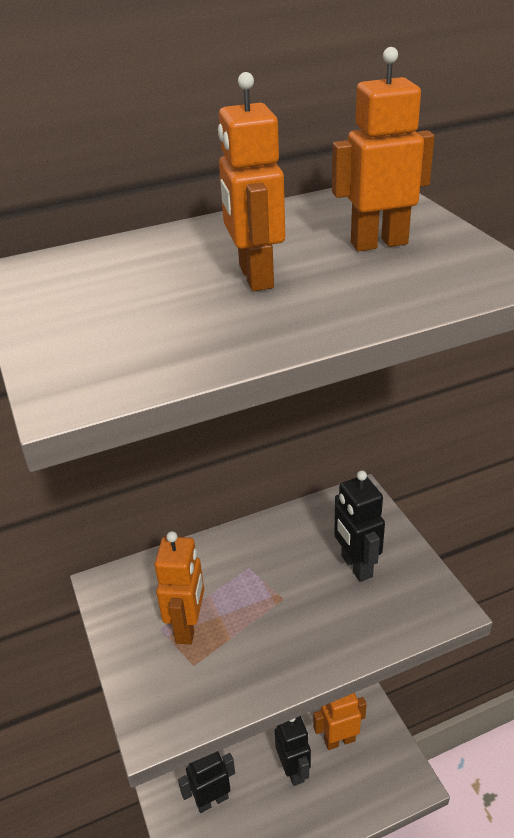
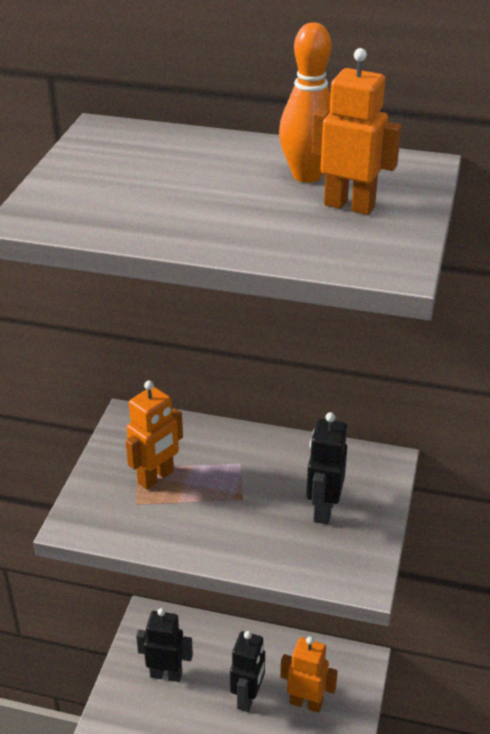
camera: 35 degrees right, 0 degrees up
orange robot [218,72,285,291] -> none
none -> orange bowling pin [279,22,332,183]

